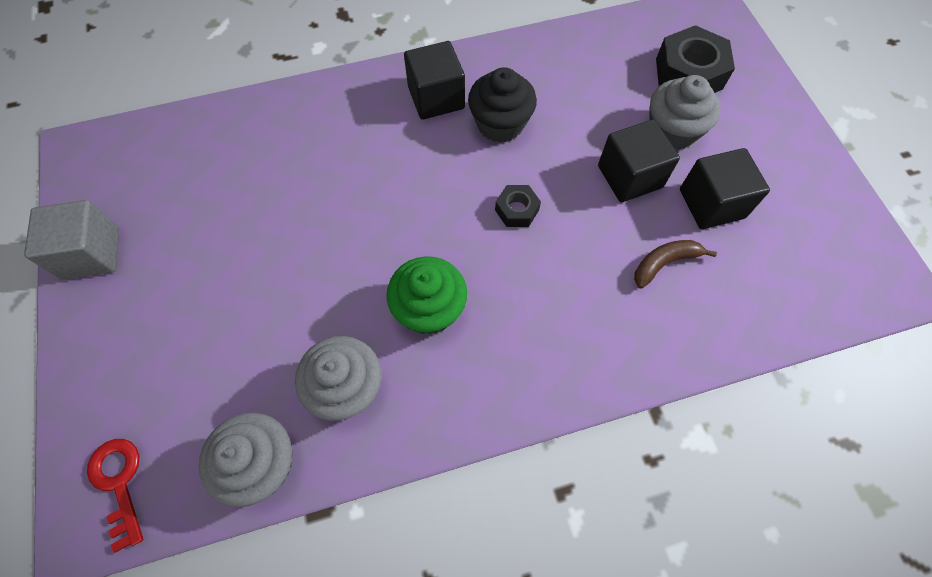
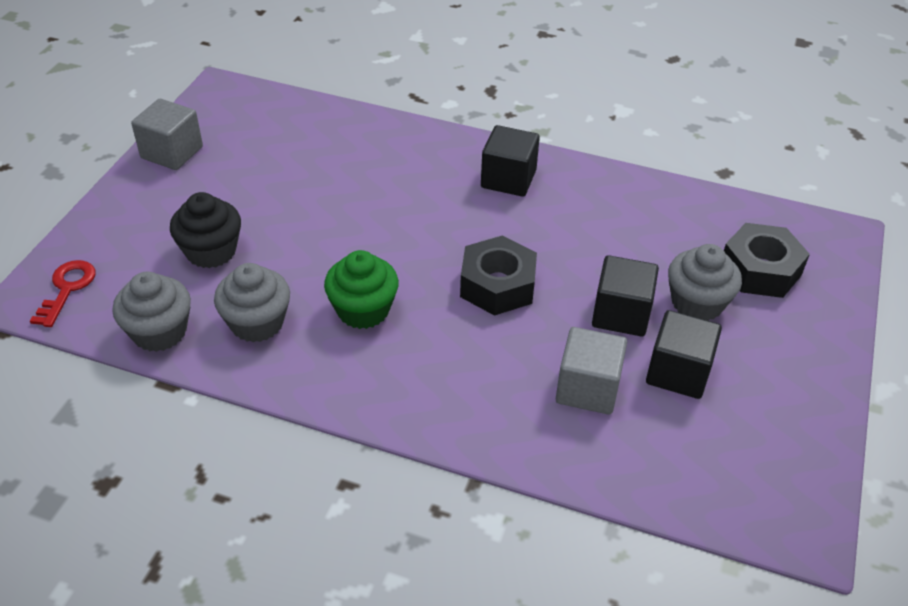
camera: 35 degrees right, 20 degrees down
black cupcake [468,67,537,143] -> black cupcake moved to [170,192,241,268]
black nut [495,185,541,227] -> black nut [460,235,537,316], size x1.86
brown banana [634,240,717,289] -> grey cube [556,327,627,415]

